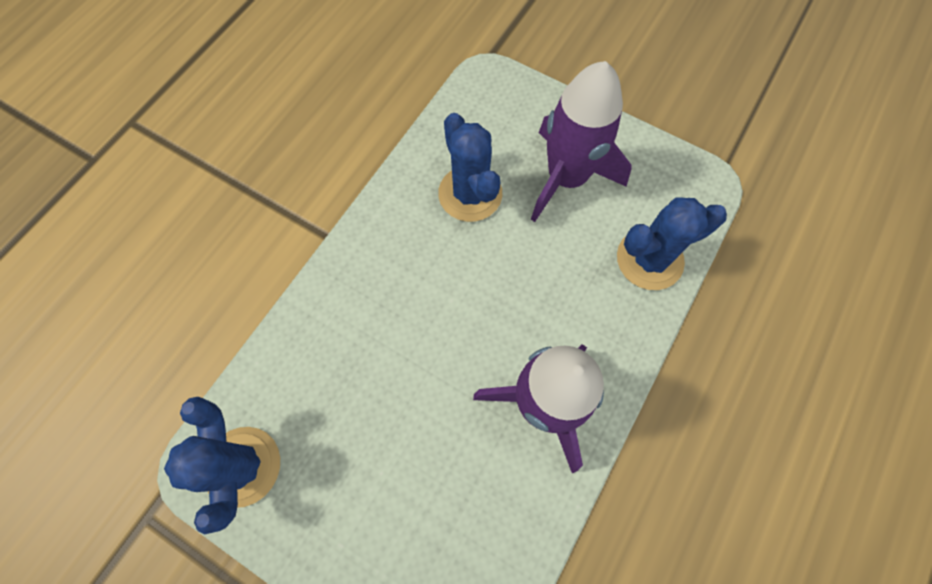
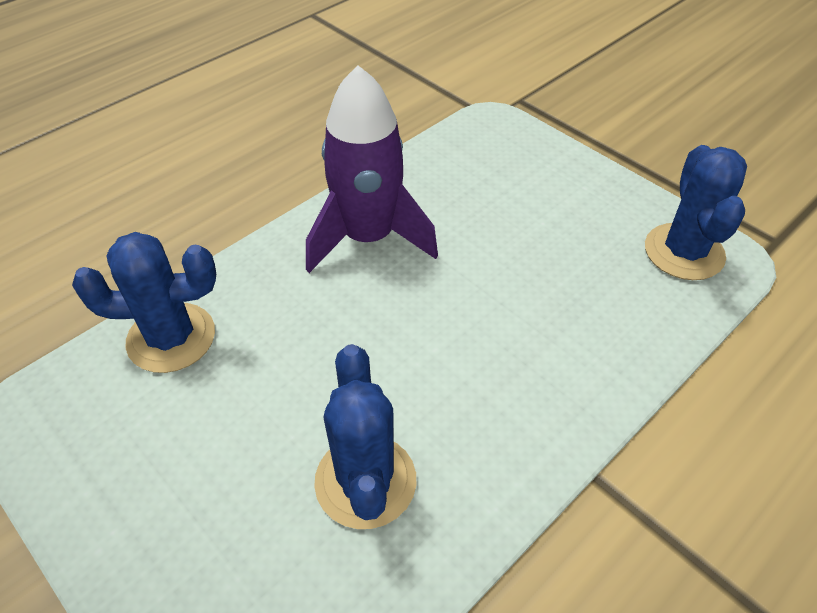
camera: 165 degrees left, 20 degrees down
purple rocket [531,61,631,222] -> none

